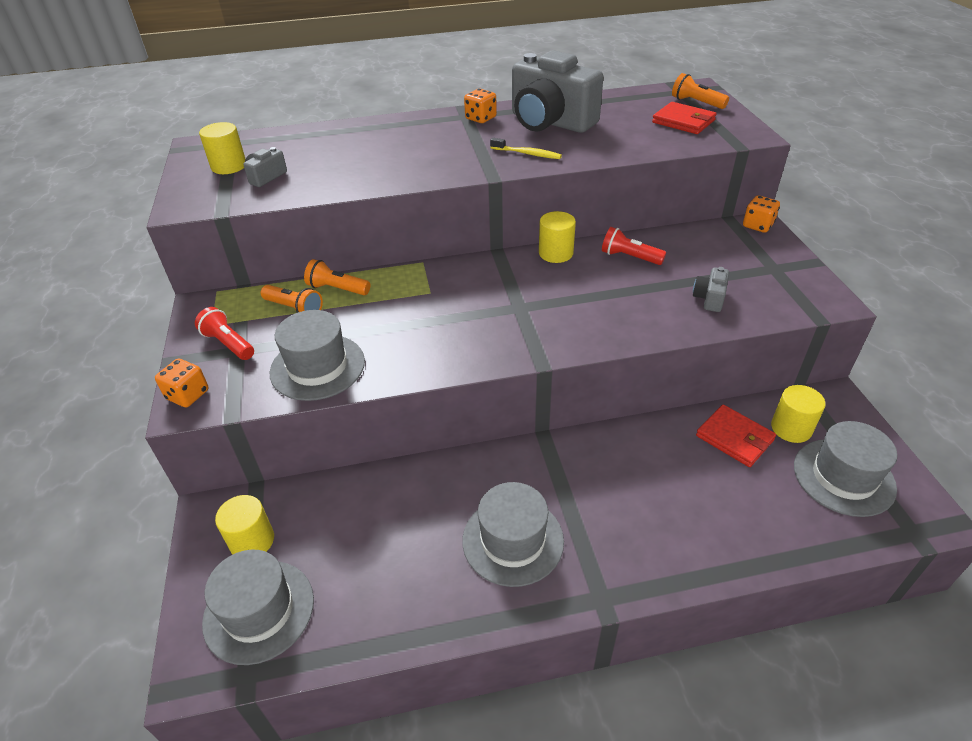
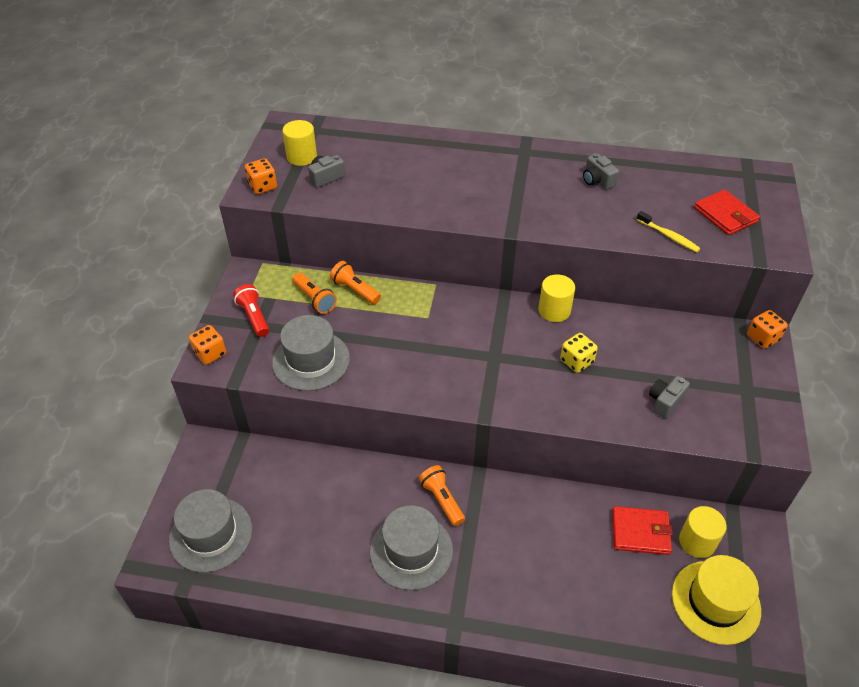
camera: 20 degrees right, 5 degrees up
yellow cylinder [215,495,274,555] -> none
orange dice [464,89,497,123] -> orange dice moved to [245,158,277,194]
yellow toothbrush [490,138,562,159] -> yellow toothbrush moved to [637,211,700,252]
grey camera [512,51,603,133] -> grey camera [583,153,619,190], size x0.41
red flashlight [602,227,666,265] -> none
orange flashlight [672,73,729,109] -> orange flashlight moved to [419,465,465,526]
red wallet [696,405,776,467] -> red wallet turned 60 degrees counterclockwise [612,506,673,555]
grey hat [794,421,898,517] -> yellow hat [672,555,761,645]
none -> yellow dice [560,333,598,373]

